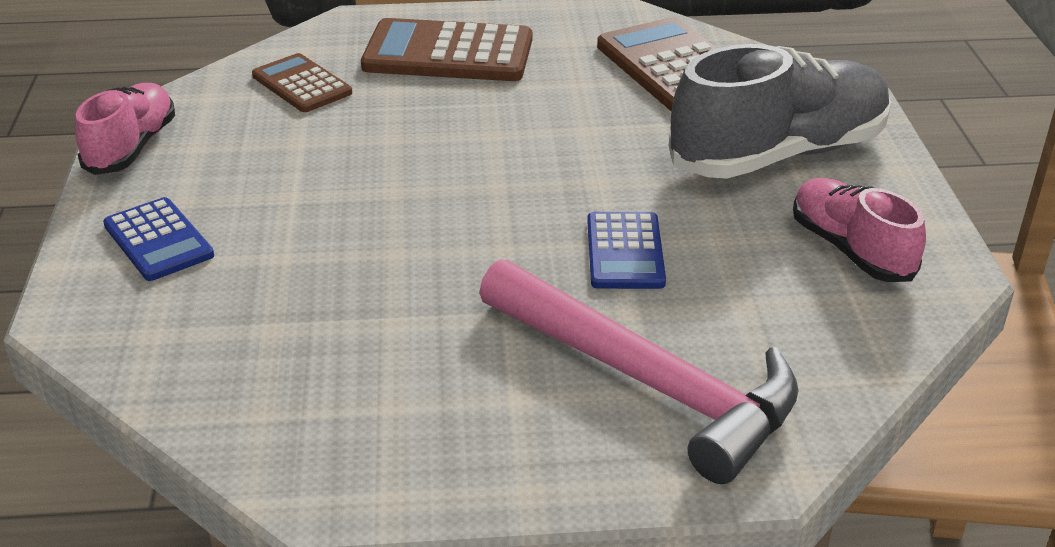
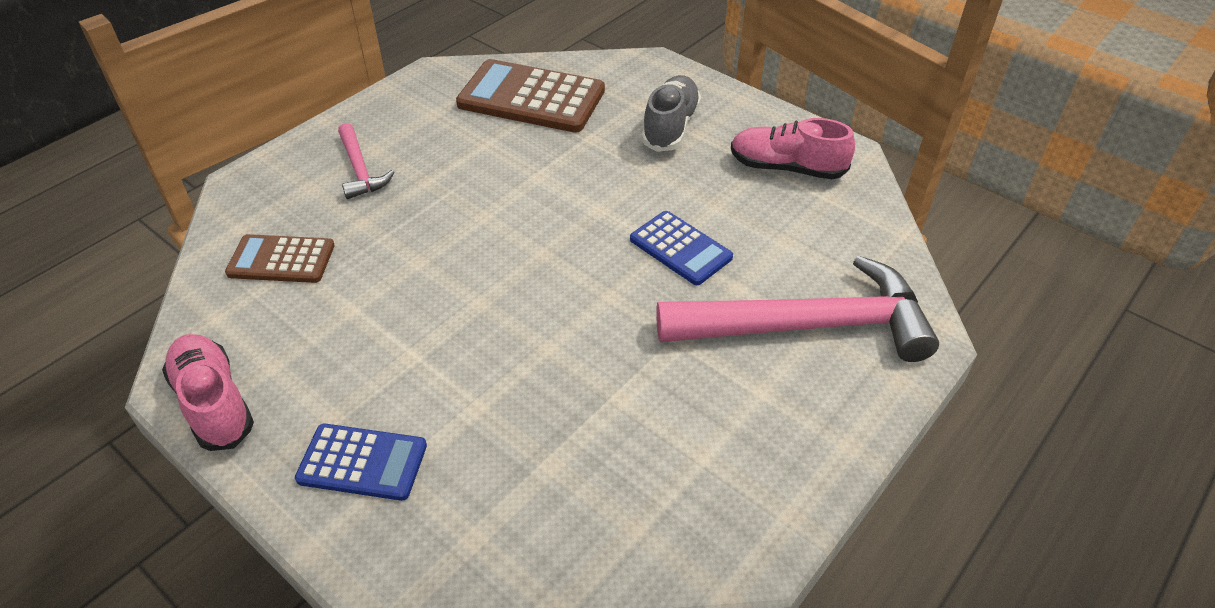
camera: 45 degrees left, 10 degrees up
brown calculator [361,18,532,81] -> pink hammer [338,123,395,199]
grey shoe [669,44,891,179] -> grey shoe [641,75,701,152], size x0.59

